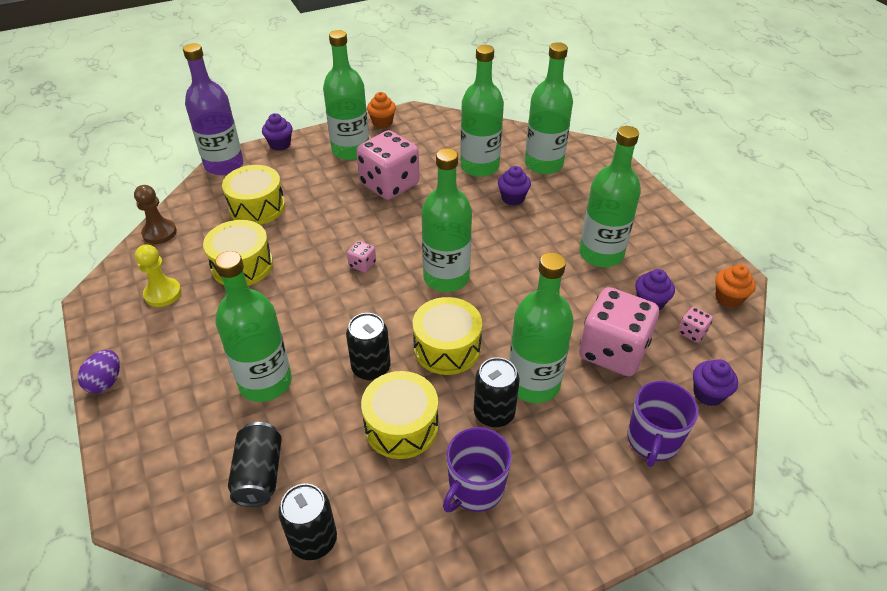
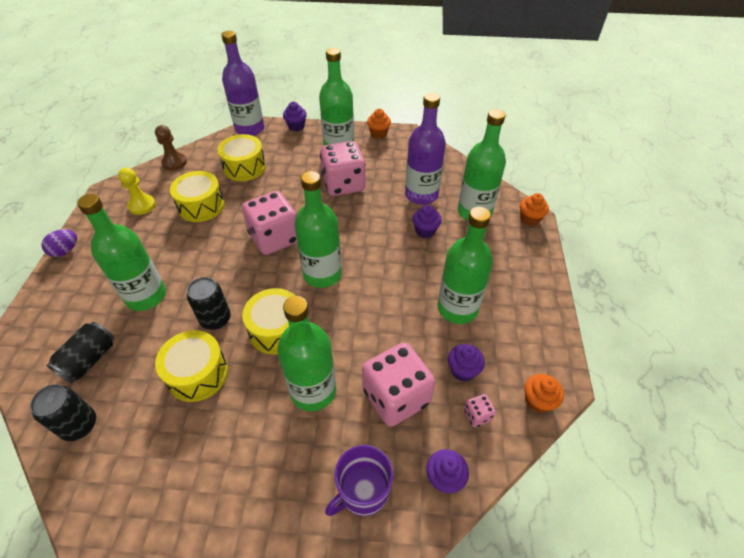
camera: 30 degrees right, 5 degrees up
pink dice [347,241,376,273] -> pink dice [242,191,297,255], size x2.41
purple mug [443,427,512,512] -> none
green bottle [460,45,504,177] -> purple bottle [405,92,446,205]
black can [474,357,520,427] -> none
none -> orange cupcake [520,193,549,226]

